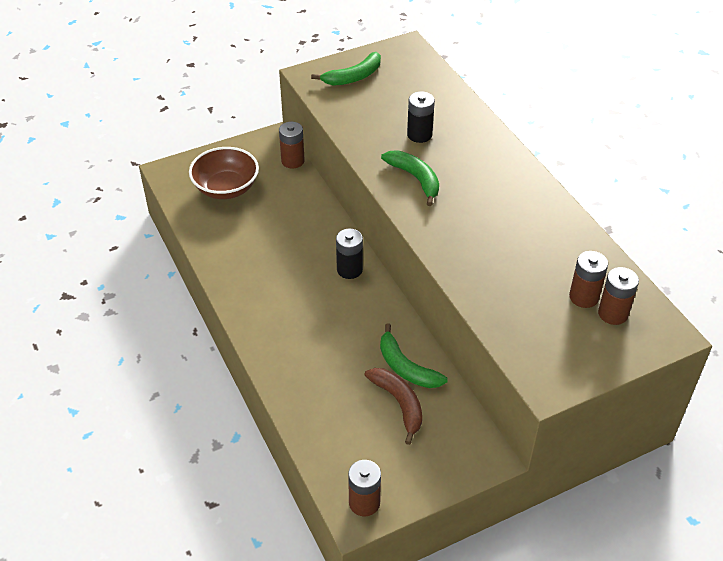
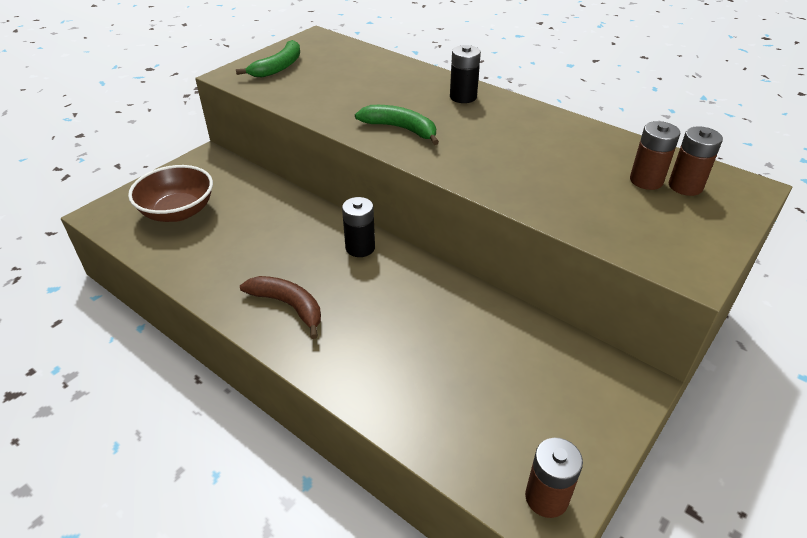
camera: 25 degrees left, 5 degrees down
brown battery [279,122,305,168] -> none
brown banana [365,368,422,445] -> brown banana moved to [240,276,321,339]
green banana [380,323,448,388] -> none
black battery [407,91,435,143] -> black battery moved to [450,45,481,103]

